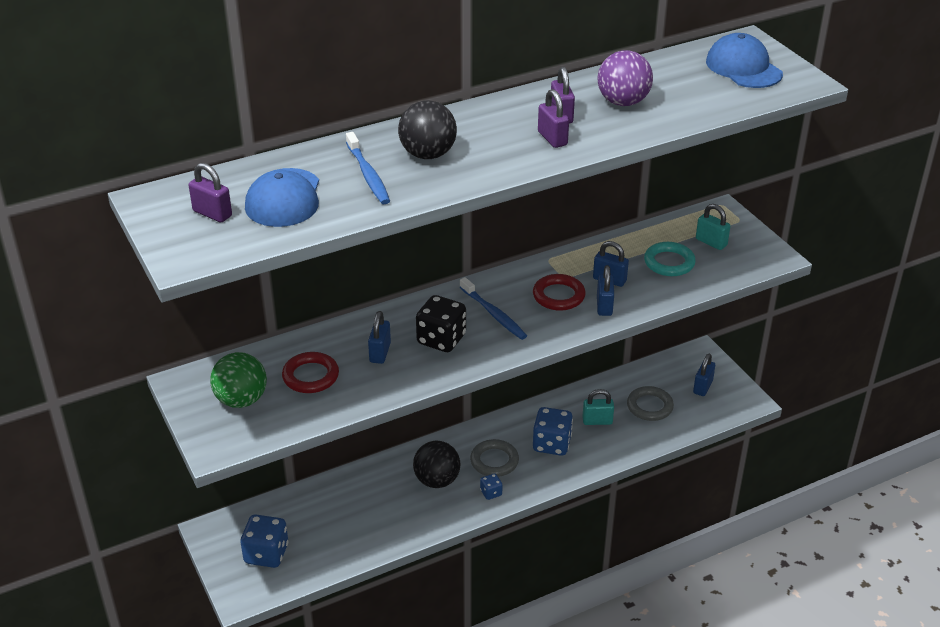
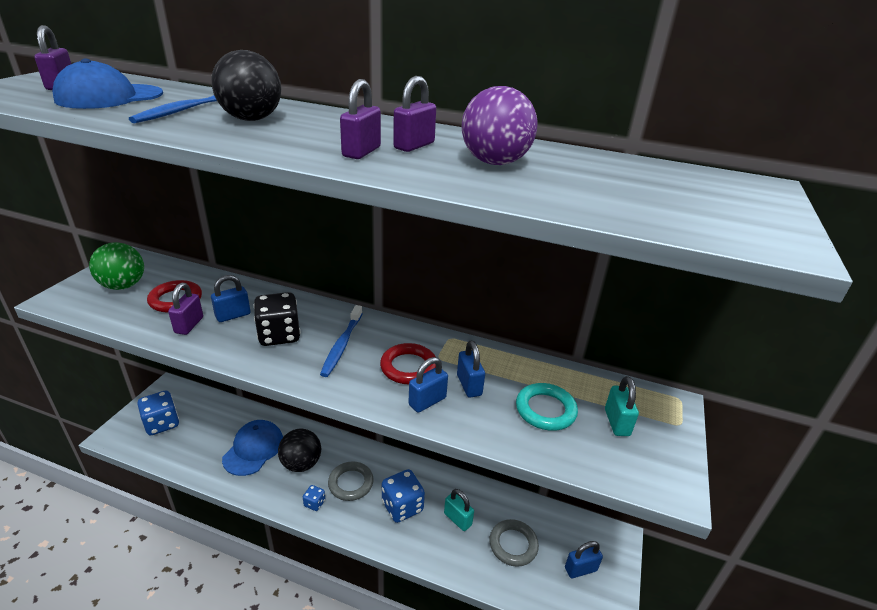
camera: 45 degrees right, 5 degrees down
blue cap [706,33,783,88] -> blue cap moved to [222,420,283,476]
none -> purple padlock [168,283,203,335]

